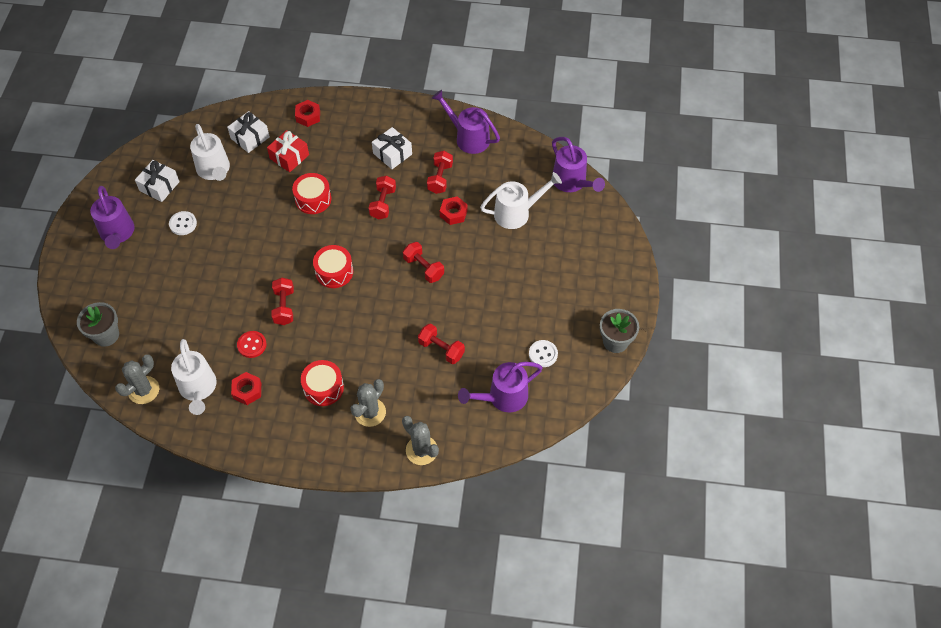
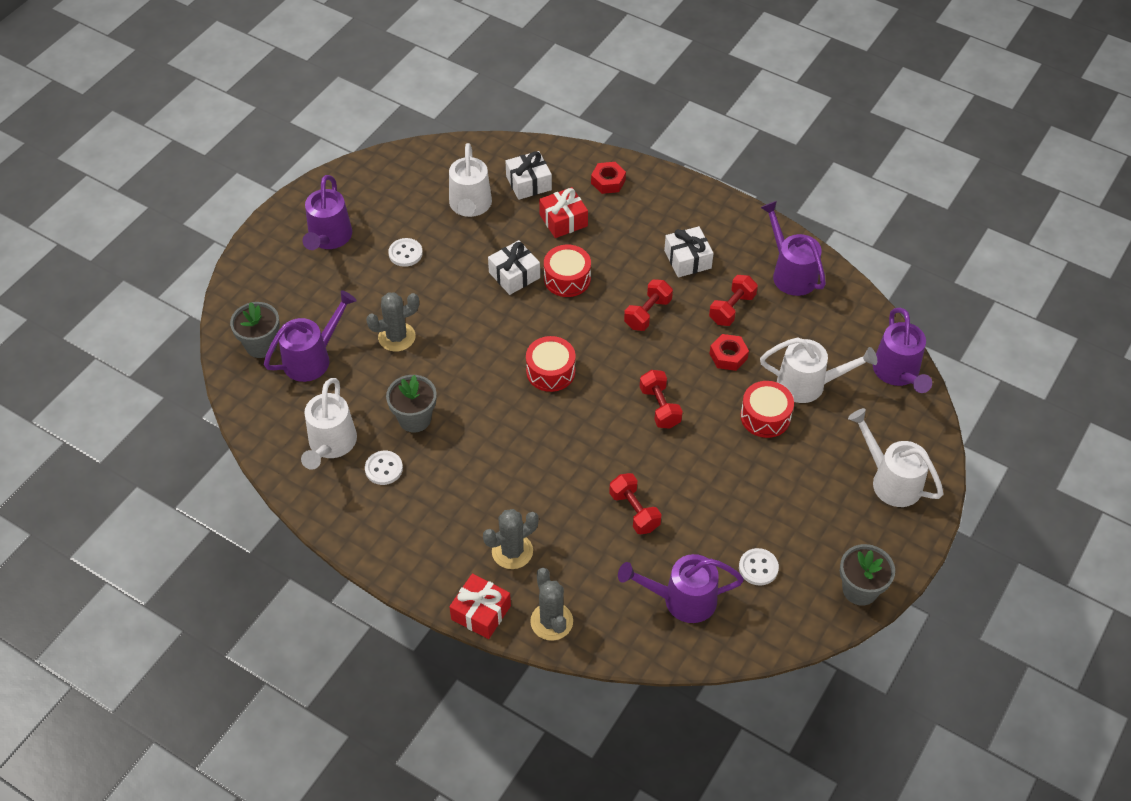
camera: 25 degrees right, 5 degrees down
grey cactus [115,354,159,404] -> grey cactus moved to [366,292,419,352]
white gift [135,160,180,202] -> white gift moved to [488,240,540,295]
red nut [231,372,261,405] -> white button [365,451,403,485]
red button [237,331,266,358] -> grey flower pot [386,375,437,432]
red dumbbell [271,278,294,325] -> none
red drum [301,360,344,406] -> red drum moved to [740,381,794,438]
none -> purple watering can [264,290,357,382]
none -> red gift [449,573,511,639]
none -> white watering can [848,408,943,507]

